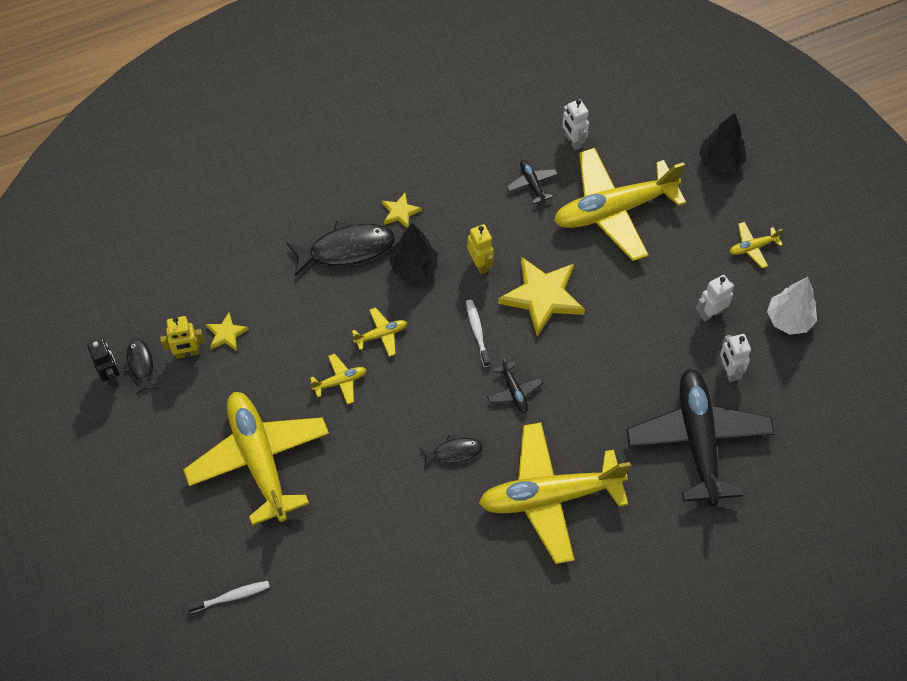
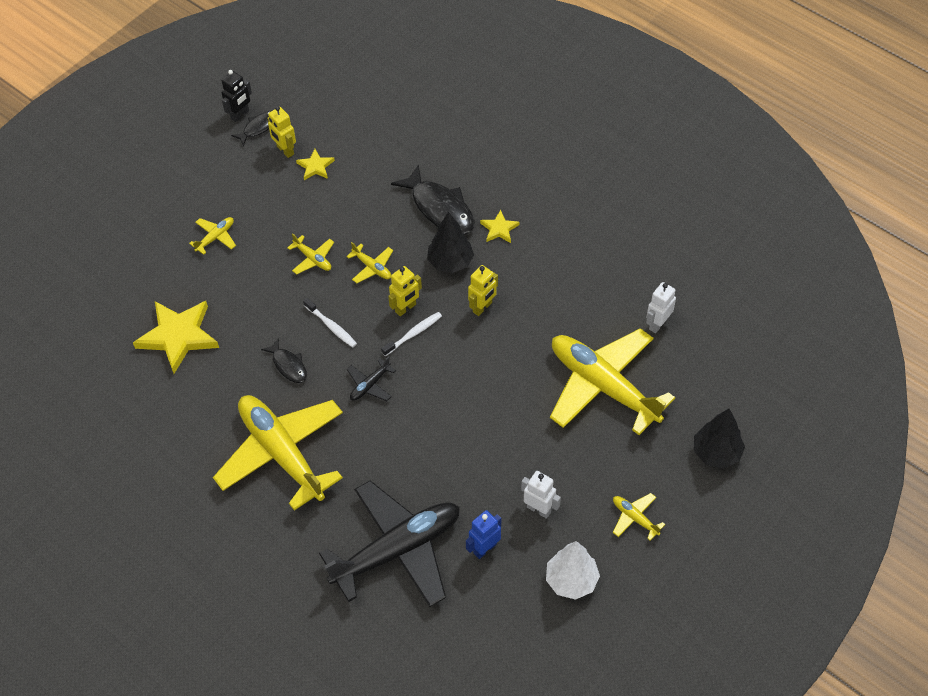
camera: 65 degrees right, 5 degrees down
yellow plane [183,392,329,526] -> yellow plane [189,217,236,255], size x0.40
white toothbrush [187,581,270,613] -> white toothbrush moved to [303,298,357,347]
yellow star [498,257,585,337] -> yellow star moved to [133,301,219,374]
black plane [506,160,558,204] -> none
white robot [720,334,751,382] -> blue robot [466,510,501,559]
none -> yellow robot [388,266,422,316]

